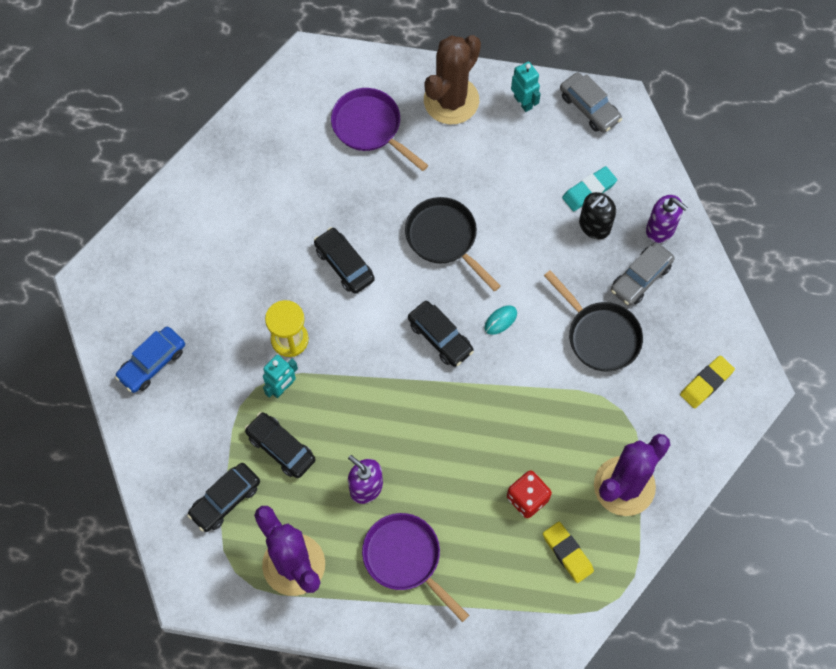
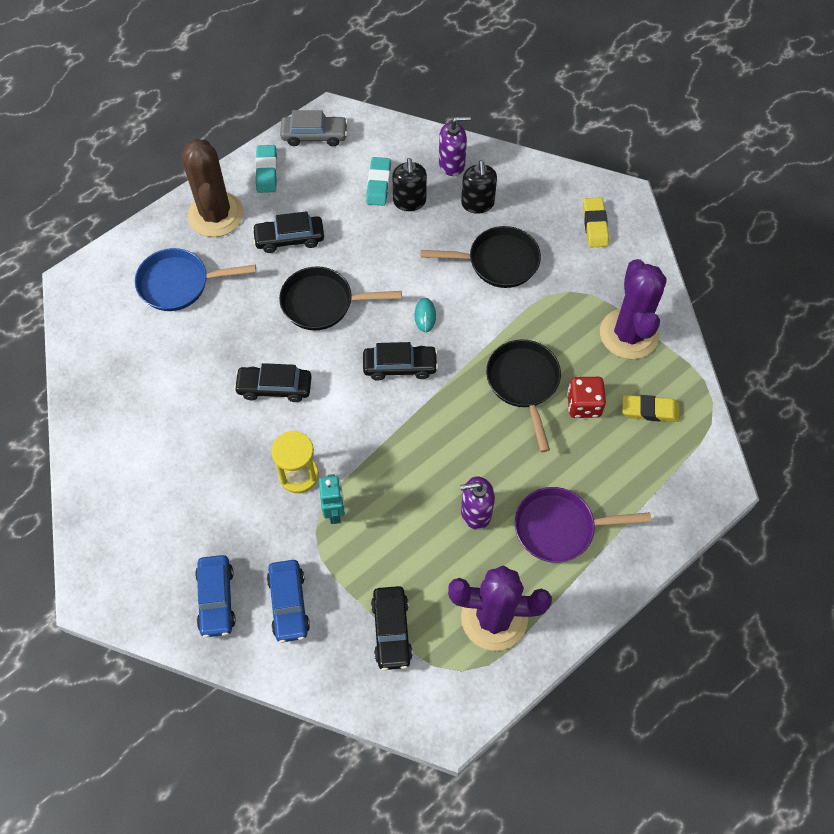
camera: 50 degrees left, 5 degrees down
black car [245,412,315,478] -> black car moved to [252,211,324,253]
purple pan [331,88,428,171] -> blue pan [135,248,256,311]
turquoise robot [511,62,541,112] -> turquoise eraser [255,145,277,193]
grey car [611,242,674,306] -> black soap dispenser [461,160,497,214]
none -> blue car [267,560,310,643]
none -> black pan [486,339,561,452]

